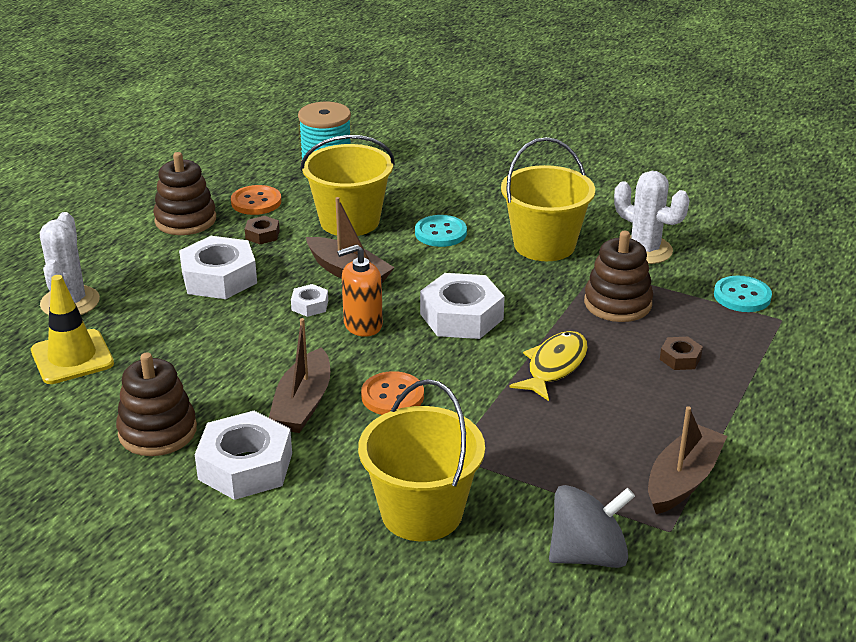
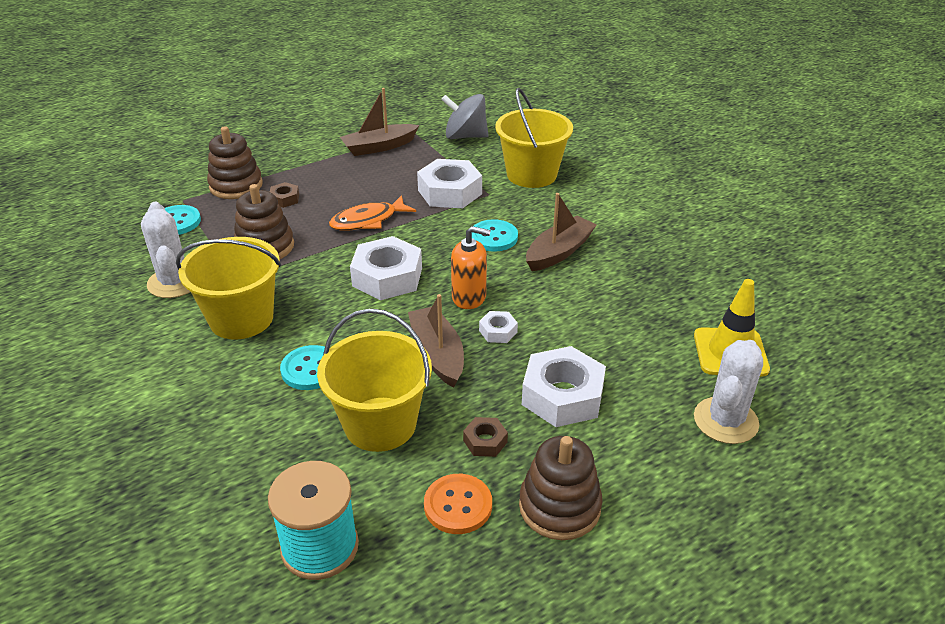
camera: 150 degrees left, 5 degrees up
brown stacking toy [116,352,197,456] -> brown stacking toy moved to [207,126,263,199]
white nut [195,411,292,500] -> white nut moved to [417,159,482,208]
orange button [361,371,424,415] -> turquoise button [472,219,518,252]
yellow fish [509,331,588,401] -> orange fish [329,195,416,231]

